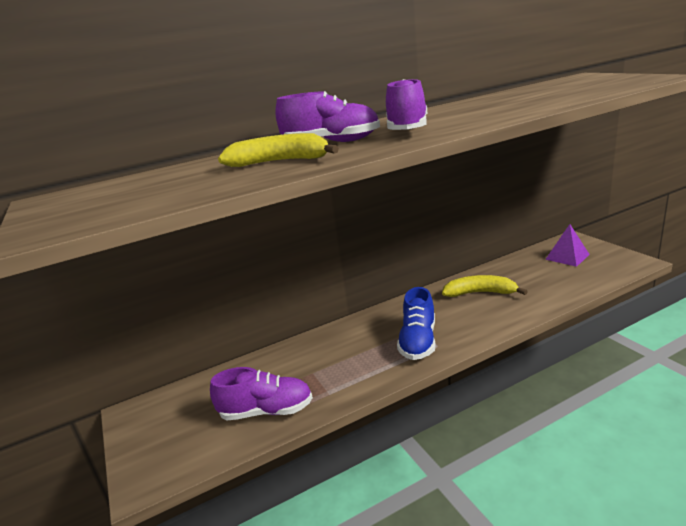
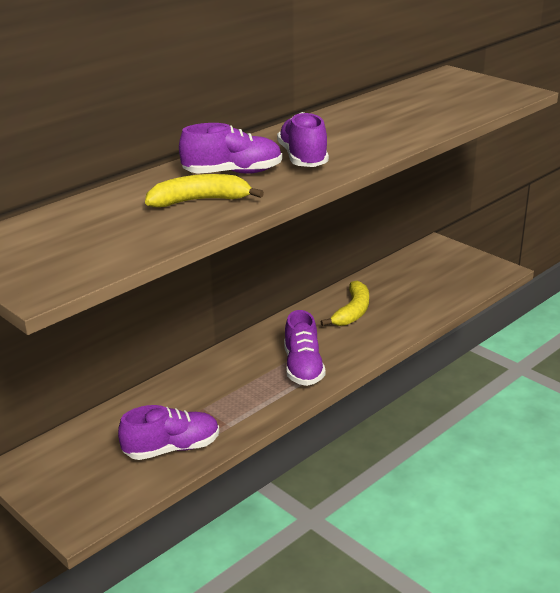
camera: 20 degrees left, 5 degrees up
blue shoe [397,287,436,360] -> purple shoe [284,310,325,386]
yellow banana [442,275,528,297] -> yellow banana turned 120 degrees clockwise [321,281,369,326]
purple pyramid [545,224,590,267] -> none

